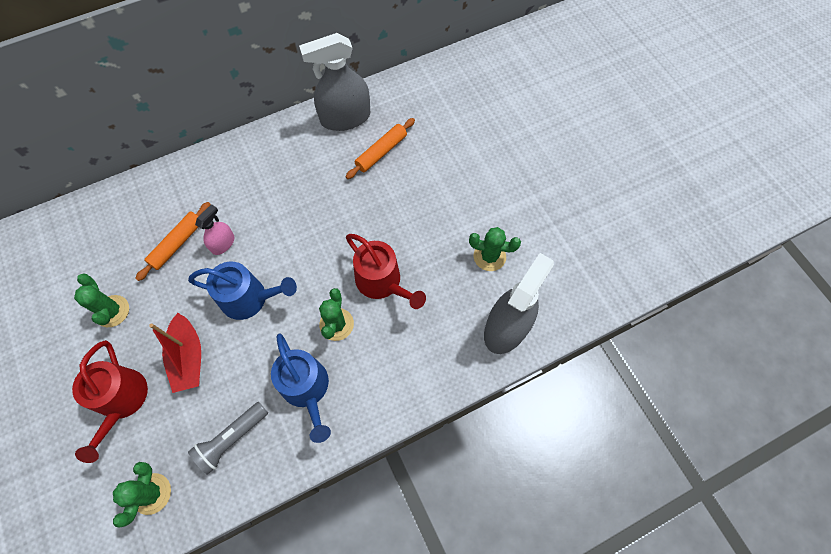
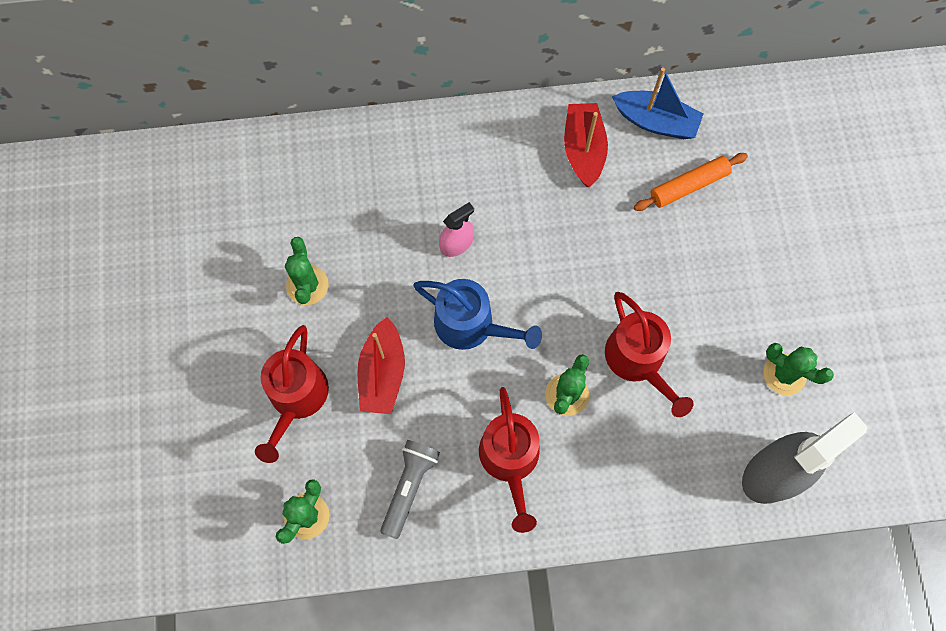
camera: 20 degrees right, 5 degrees up
orange rolling pin [135,202,211,281] -> none
grey flashlight [188,402,268,475] -> grey flashlight turned 135 degrees clockwise [380,440,440,539]
blue watering can [271,333,331,443] -> red watering can [479,387,540,533]
grey spray bottle [299,33,371,131] -> blue boat [612,68,703,139]
none -> red boat [564,103,608,187]

